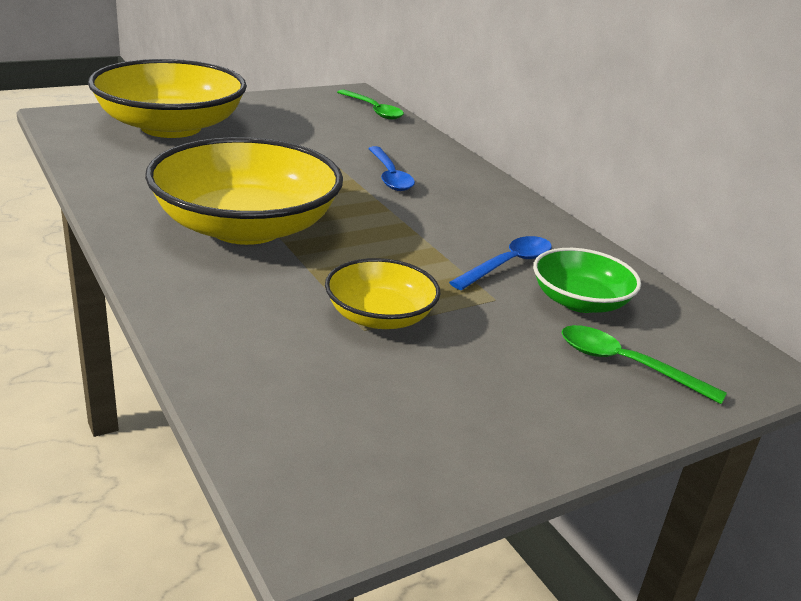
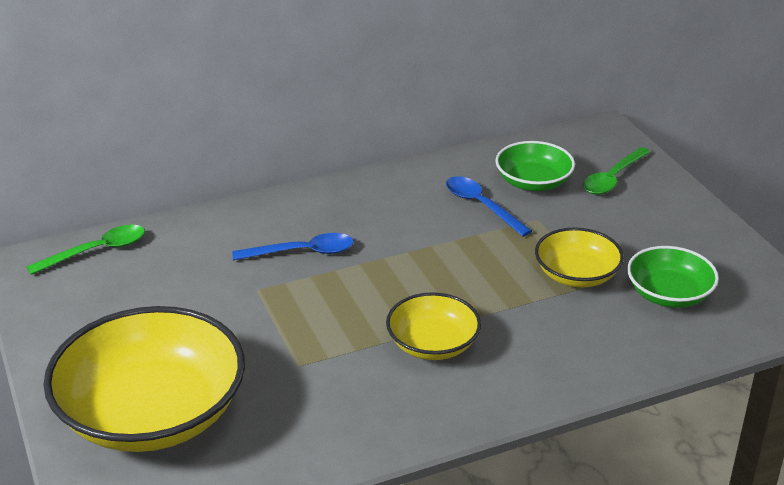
camera: 80 degrees left, 5 degrees up
yellow bowl [145,137,343,245] -> yellow bowl [386,292,481,360], size x0.52
none -> green bowl [627,246,719,308]

